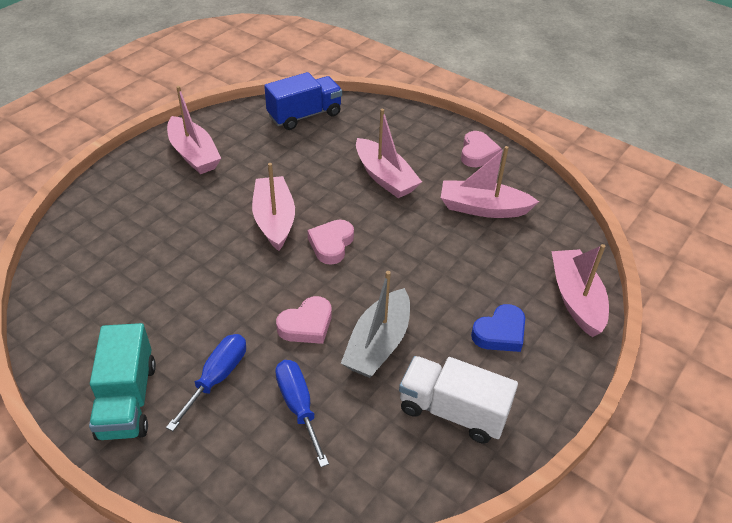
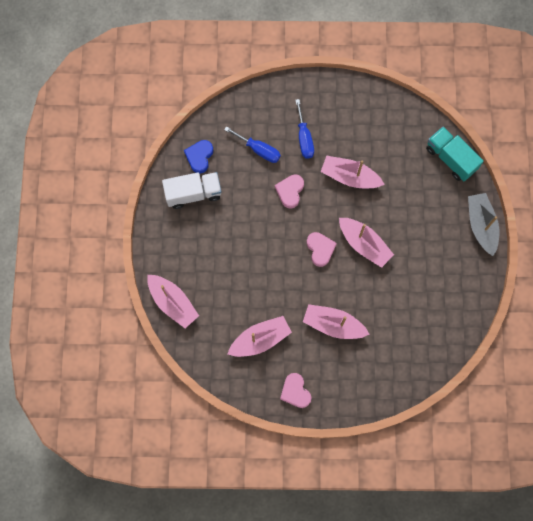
camera: 145 degrees right, 30 degrees up
turquoise truck [89,323,156,441] -> turquoise truck moved to [426,127,484,182]
pink boat [167,86,221,174] -> pink boat moved to [321,156,385,188]
blue truck [264,72,342,130] -> none
grey boat [341,271,410,378] -> grey boat moved to [468,193,499,256]
blue heart [471,304,525,352] -> blue heart moved to [184,140,213,174]

